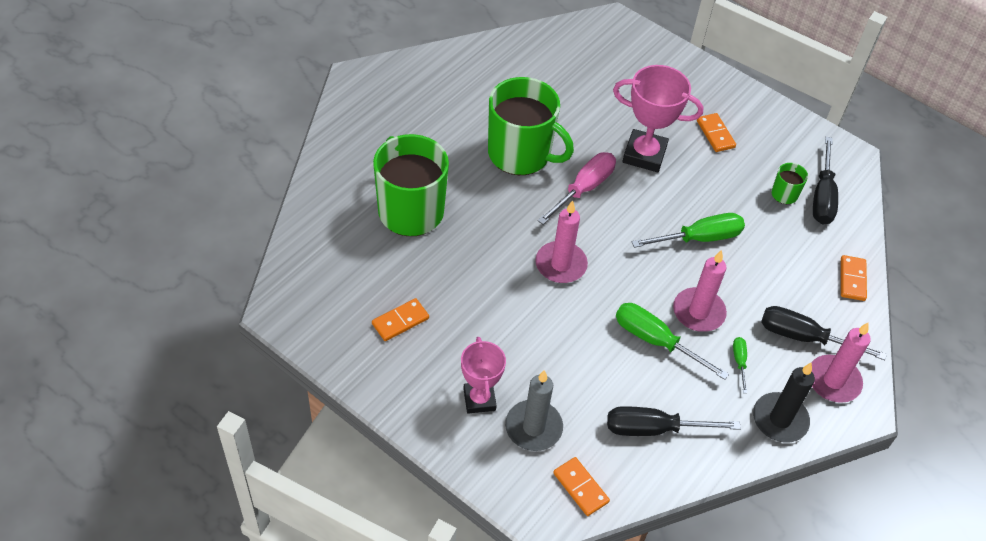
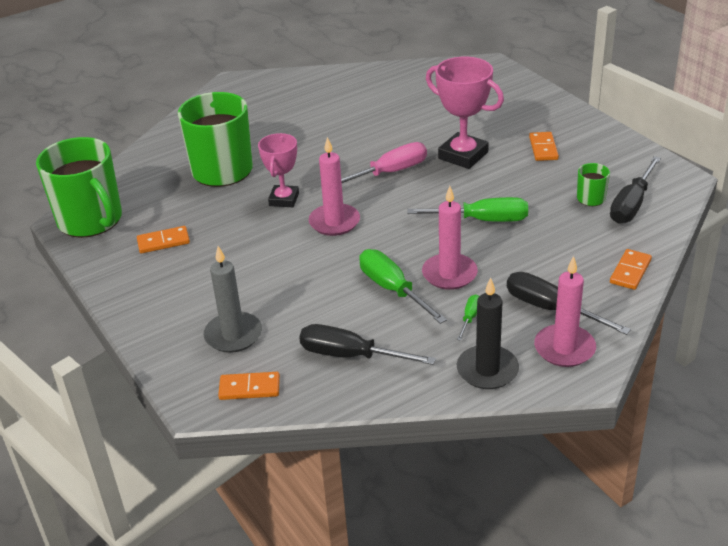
camera: 25 degrees right, 15 degrees down
pink trophy [461,337,506,414] -> pink trophy moved to [258,133,299,207]
green mug [488,77,574,175] -> green mug moved to [36,137,122,238]
orange domino [553,457,610,516] -> orange domino turned 75 degrees counterclockwise [218,372,280,400]

